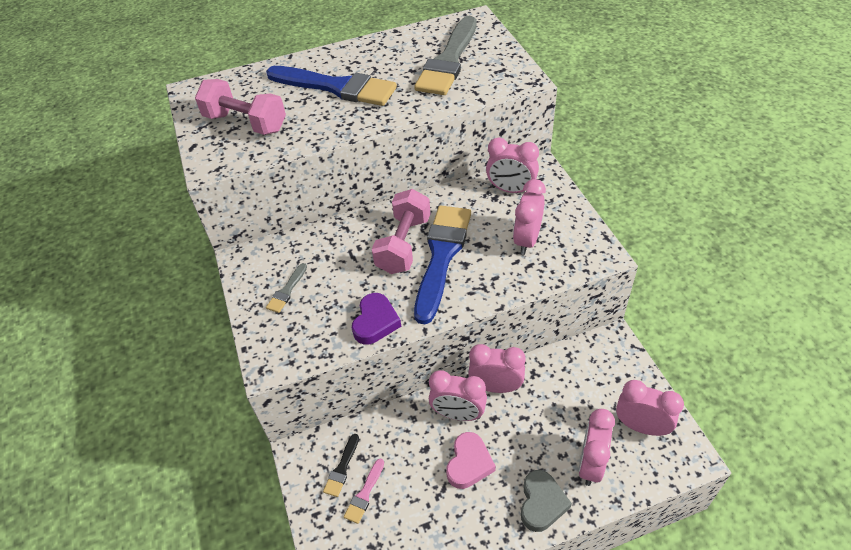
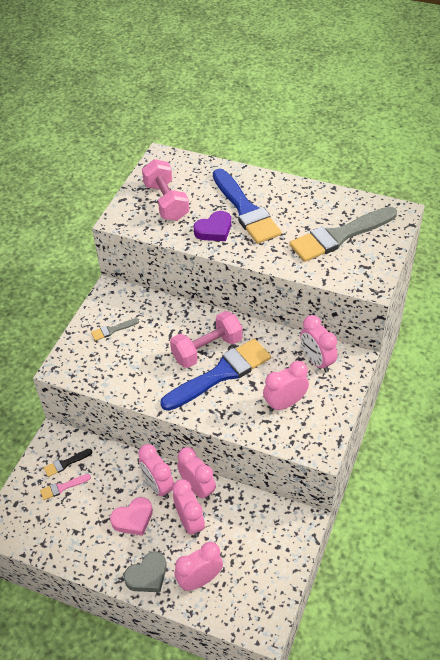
camera: 40 degrees right, 0 degrees up
purple heart [352,293,401,344] -> purple heart moved to [194,211,231,241]
pink clock [616,380,684,436] -> pink clock moved to [173,479,205,537]

